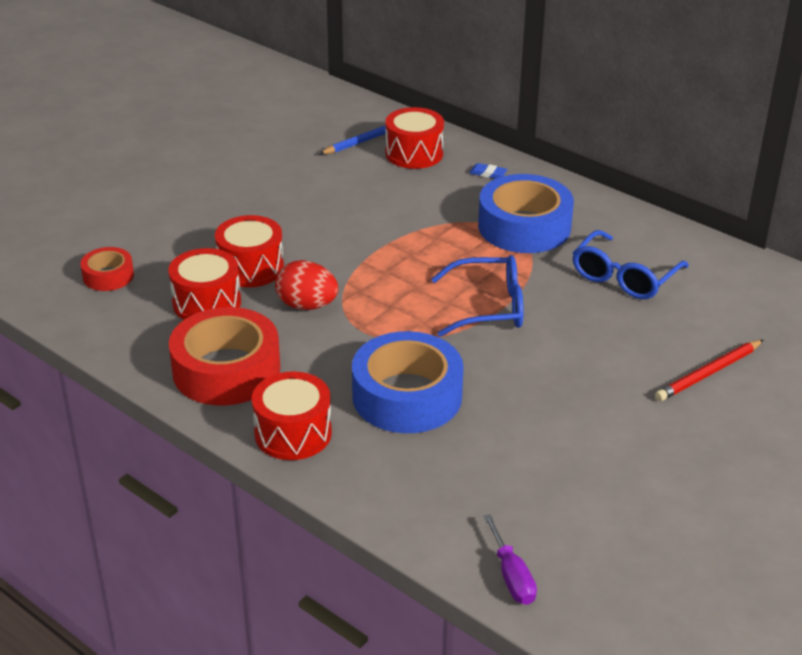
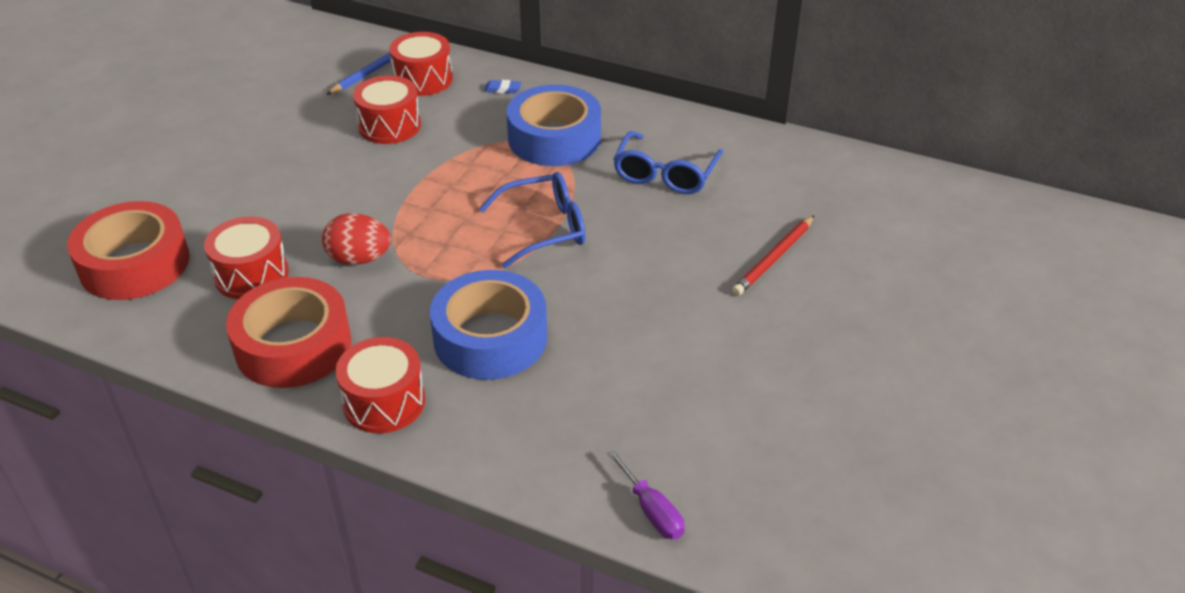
camera: 15 degrees left, 5 degrees up
red tape [80,247,134,291] -> red tape [67,201,189,300], size x1.95
red drum [215,215,284,287] -> red drum moved to [353,75,421,144]

